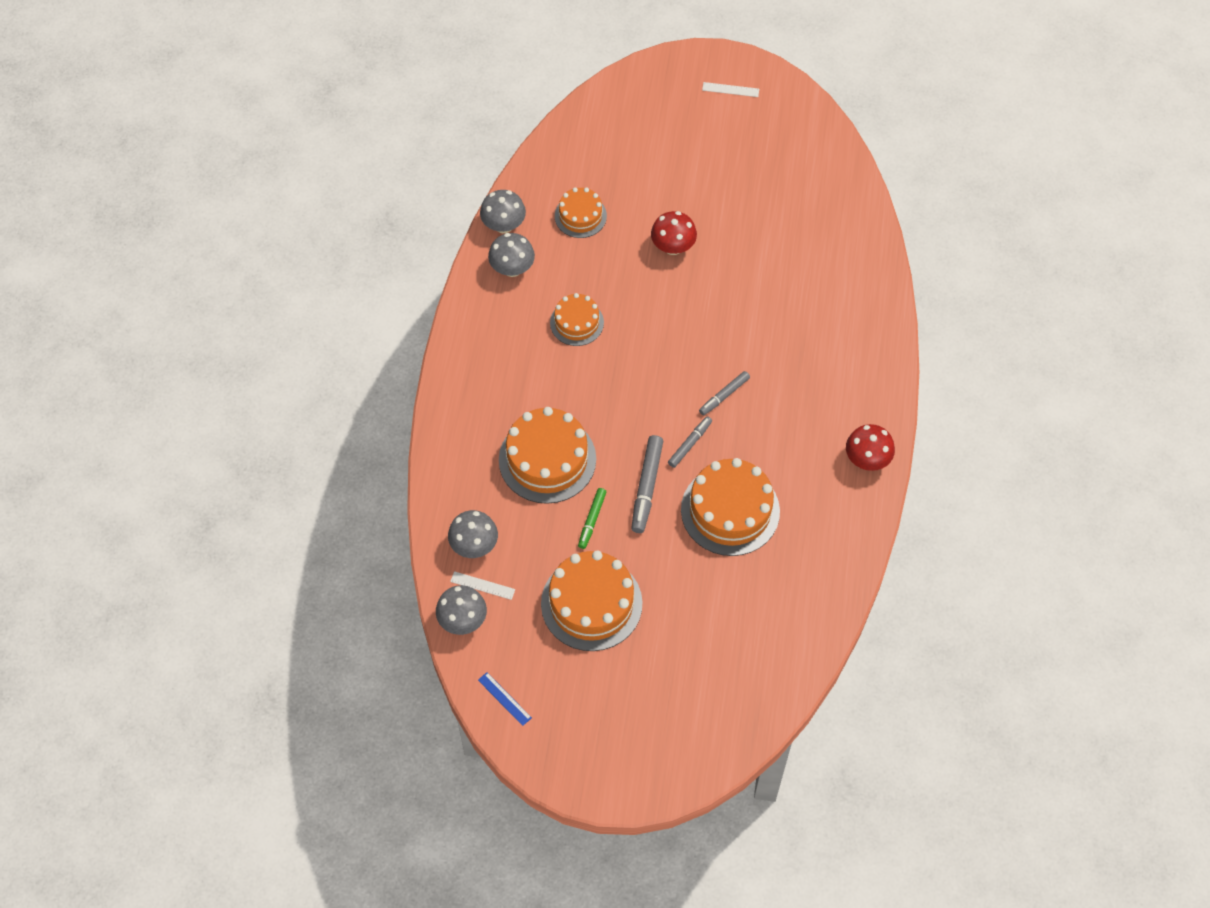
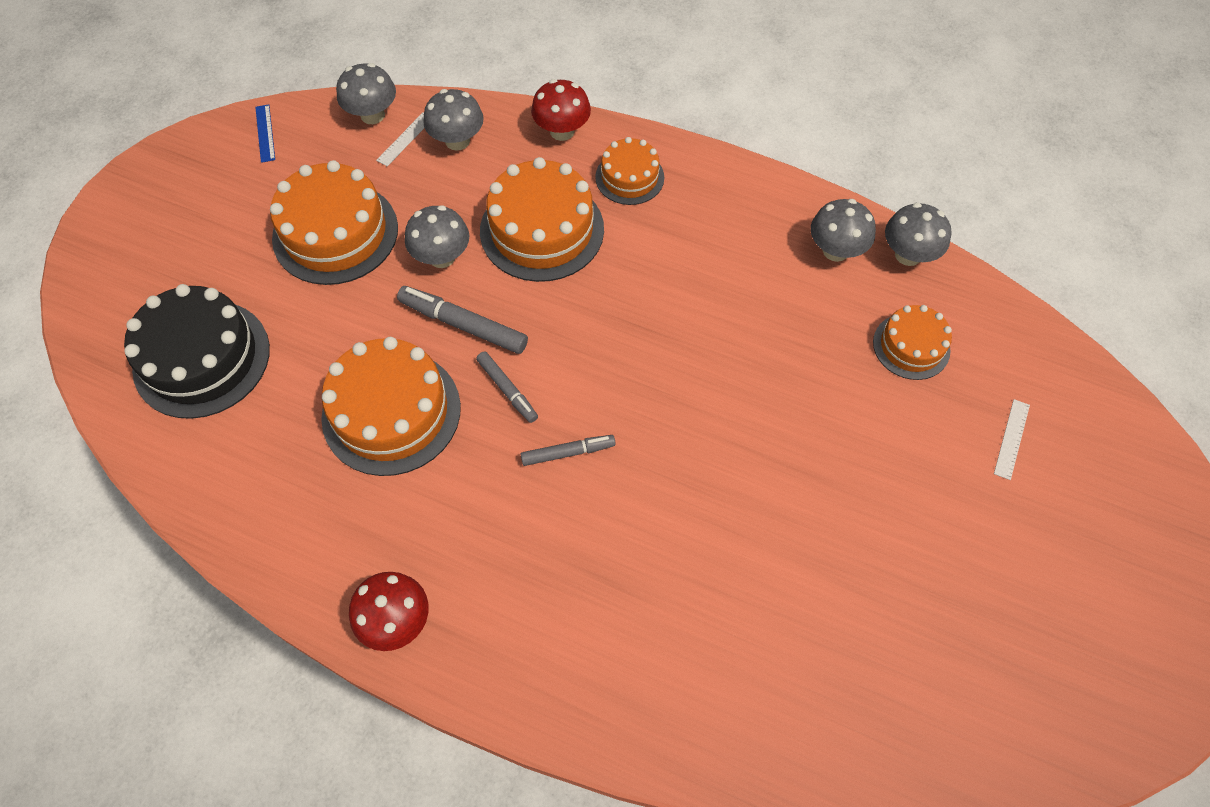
camera: 105 degrees right, 0 degrees up
blue ruler [478,672,532,726] -> blue ruler turned 75 degrees counterclockwise [255,104,275,163]
orange cake [550,293,604,346] -> orange cake moved to [595,137,664,205]
green marker [578,488,606,549] -> grey mushroom [405,205,469,268]
red mushroom [651,211,697,255] -> red mushroom moved to [531,79,591,141]
grey marker [699,371,750,415] -> grey marker turned 105 degrees clockwise [520,435,616,466]
white ruler [702,82,759,97] -> white ruler moved to [994,399,1030,480]
none -> black cake [124,284,270,419]

